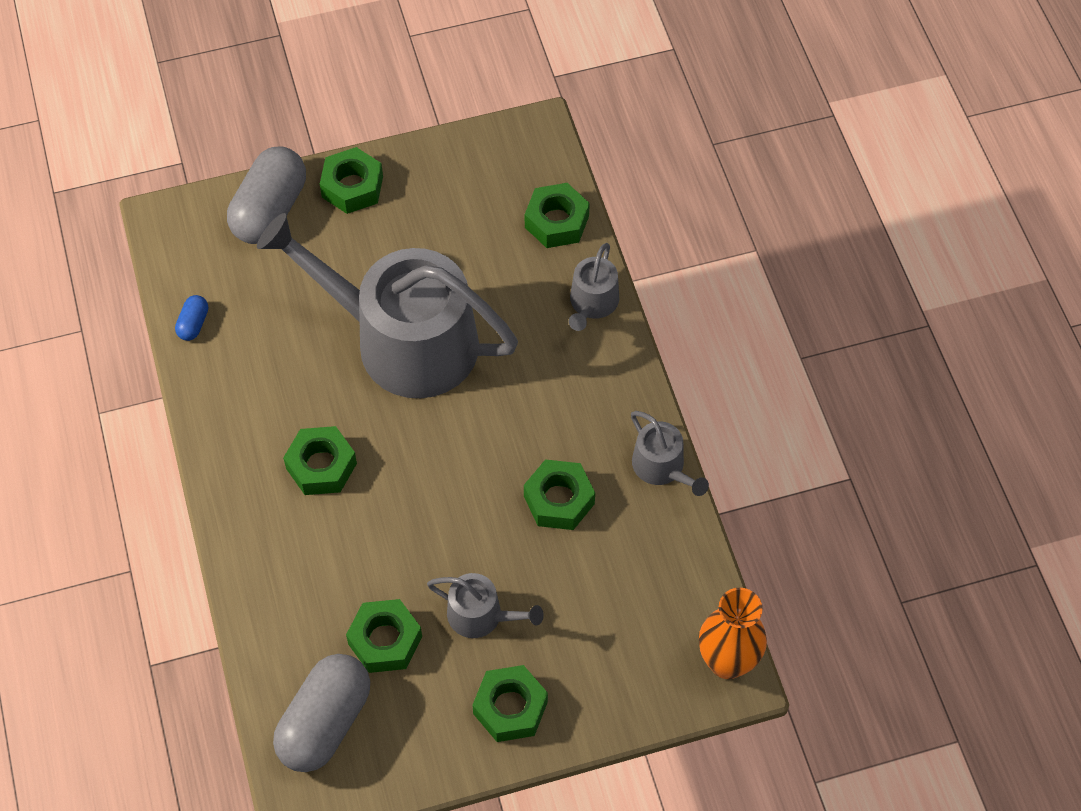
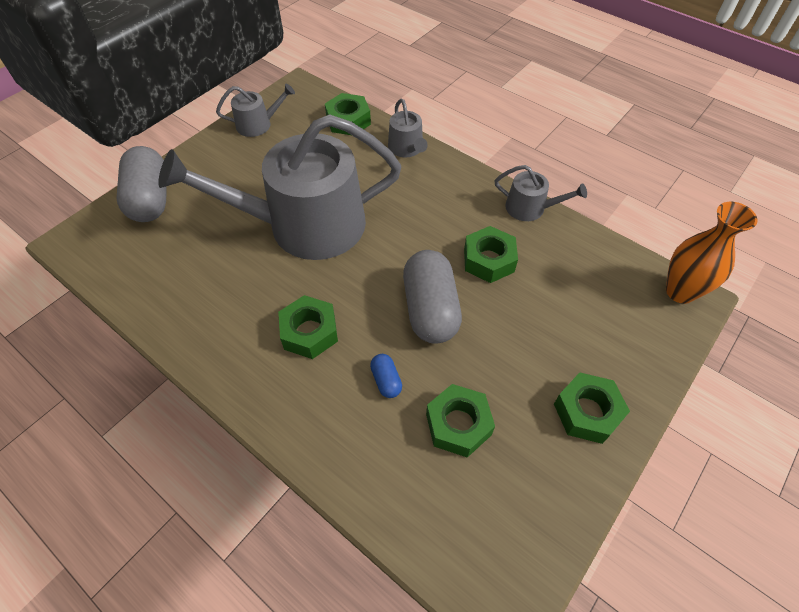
camera: 35 degrees left, 5 degrees down
blue capsule [175,295,208,341] -> blue capsule moved to [370,354,402,398]
grey capsule [273,654,370,772] -> grey capsule moved to [403,250,462,344]
green nut [320,147,383,214] -> none
grey watering can [427,573,544,638] -> grey watering can moved to [216,84,295,137]

